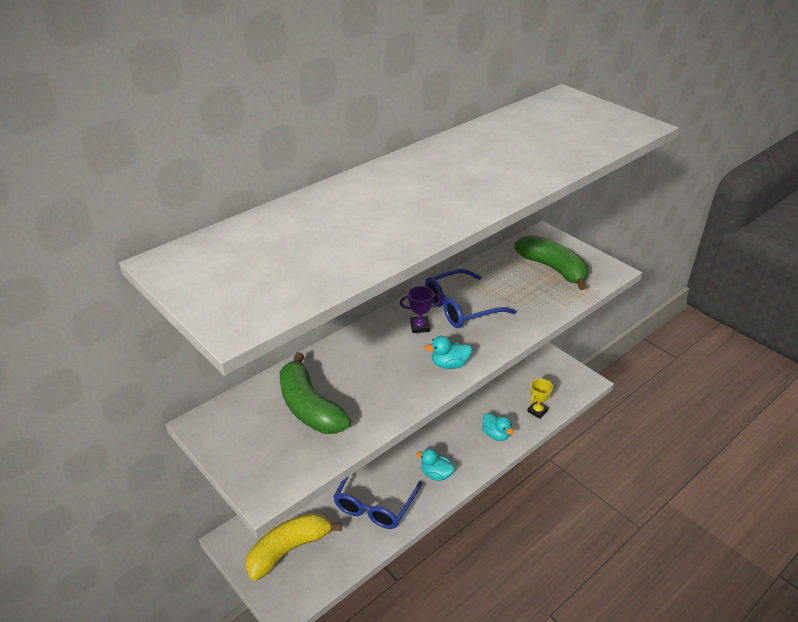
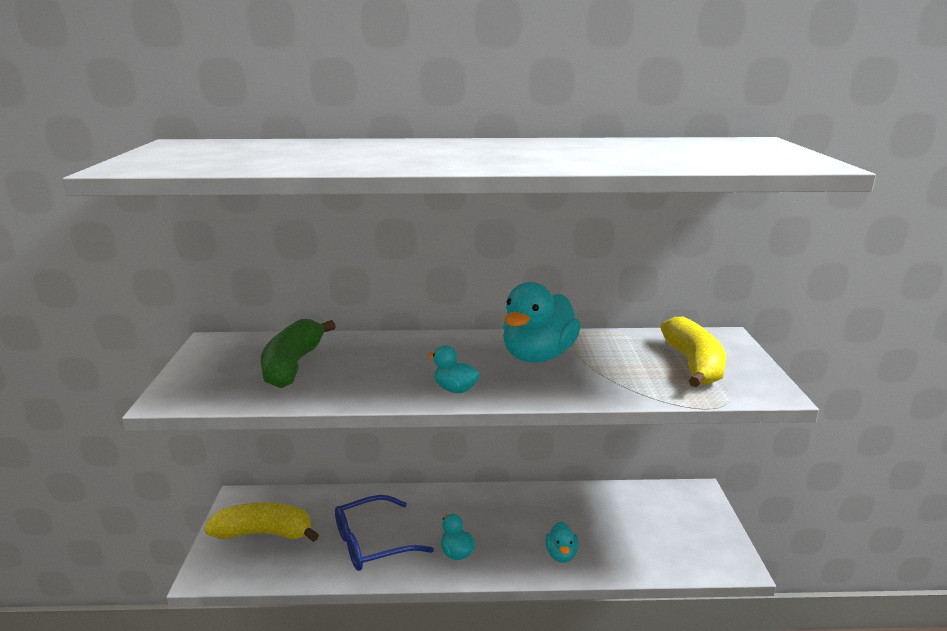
camera: 40 degrees right, 15 degrees down
purple trophy [400,286,442,333] -> none
blue glasses [425,269,516,328] -> turquoise duck [503,282,581,363]
green banana [514,235,588,290] -> yellow banana [661,317,726,388]
yellow trophy [527,379,553,419] -> none

